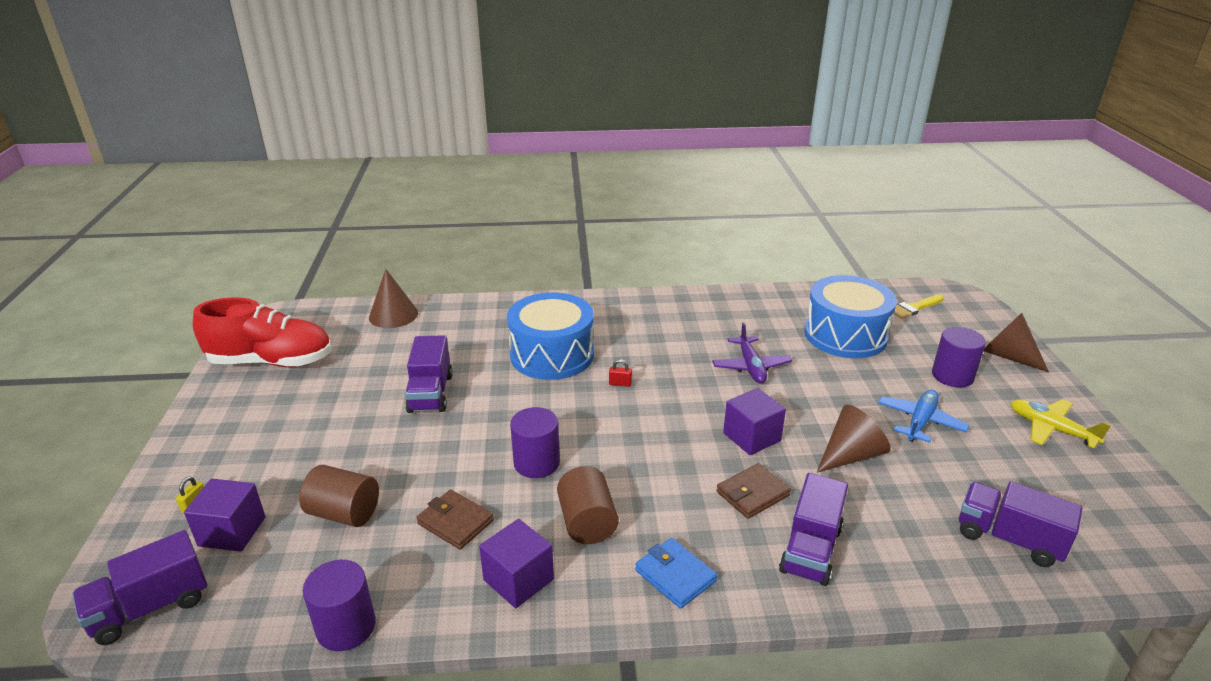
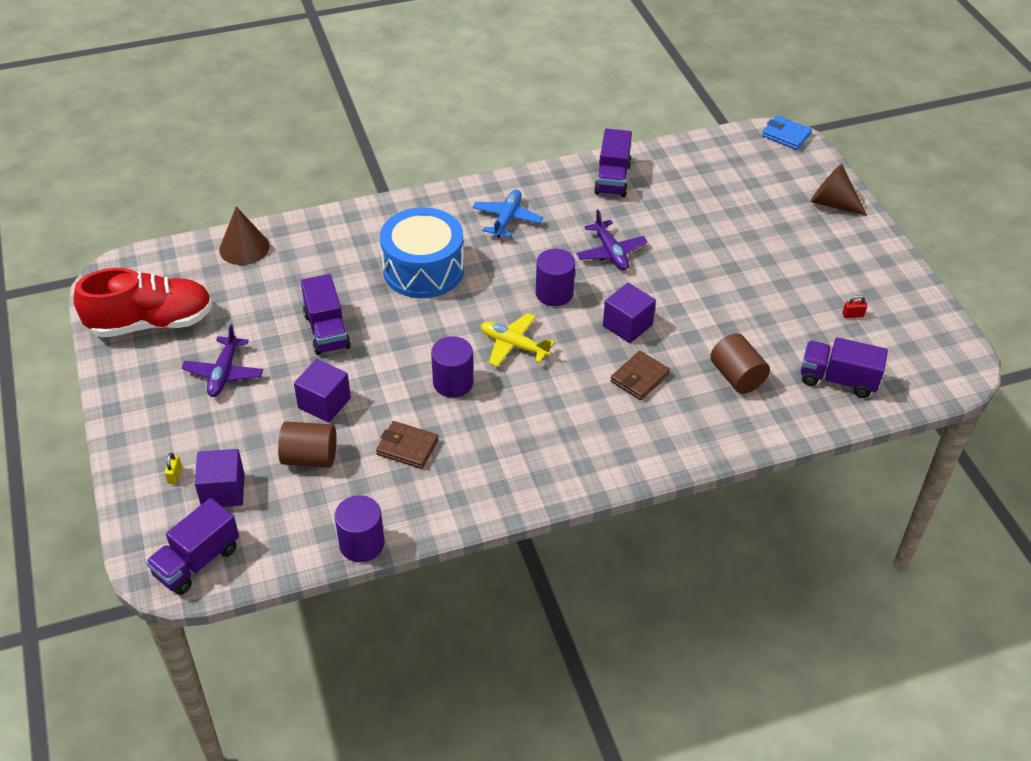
camera: 15 degrees left, 15 degrees up
purple cube [479,519,554,608] -> purple cube moved to [294,359,351,423]
brown cylinder [557,466,619,544] -> brown cylinder moved to [710,333,770,394]
red padlock [609,359,632,387] -> red padlock moved to [842,295,867,318]
blue wallet [635,538,717,609] -> blue wallet moved to [762,115,812,150]
purple truck [779,473,848,586] -> purple truck moved to [594,128,632,197]
blue drum [805,275,897,358] -> none
brown cone [817,405,891,473] -> none
blue plane [878,390,970,443] -> blue plane moved to [472,190,543,238]
yellow brush [893,295,944,319] -> none
purple cylinder [932,327,986,388] -> purple cylinder moved to [536,249,575,306]
yellow plane [1011,399,1111,448] -> yellow plane moved to [481,313,555,367]
none -> purple plane [182,324,263,397]

